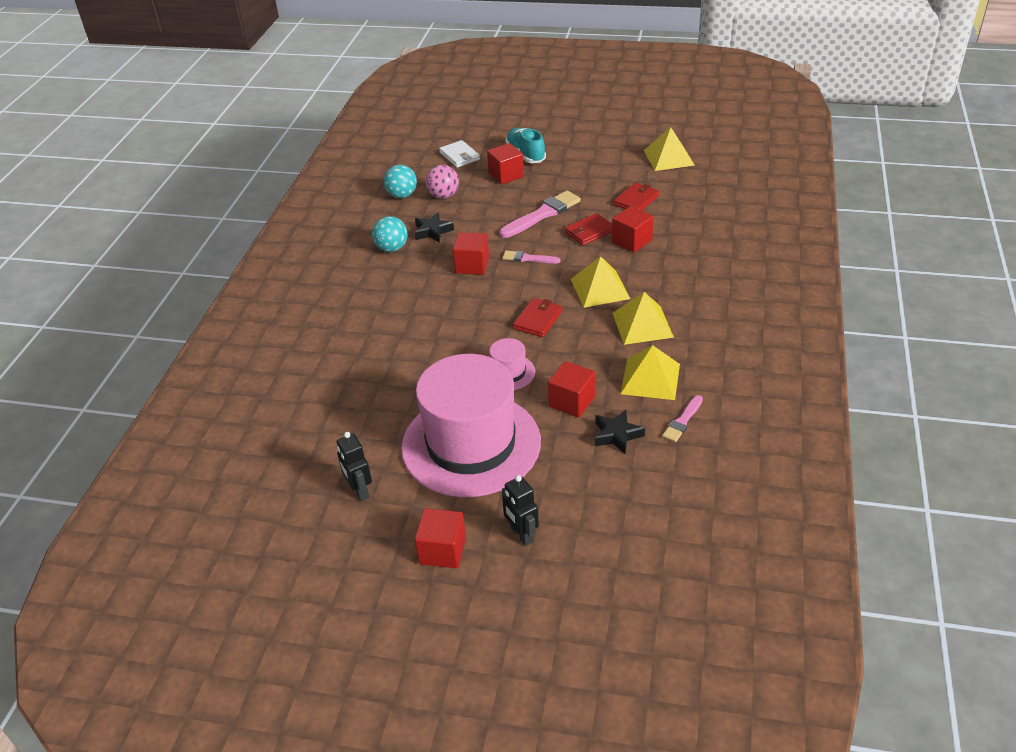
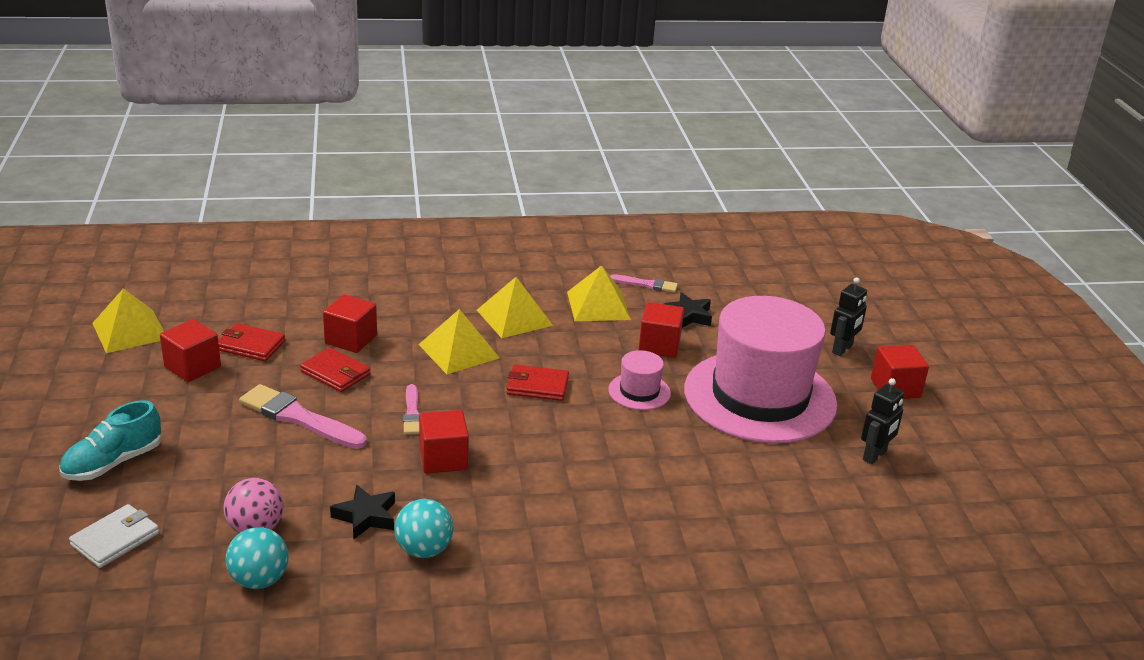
camera: 115 degrees left, 10 degrees down
red cube [487,143,524,185] -> red cube moved to [160,319,221,382]

